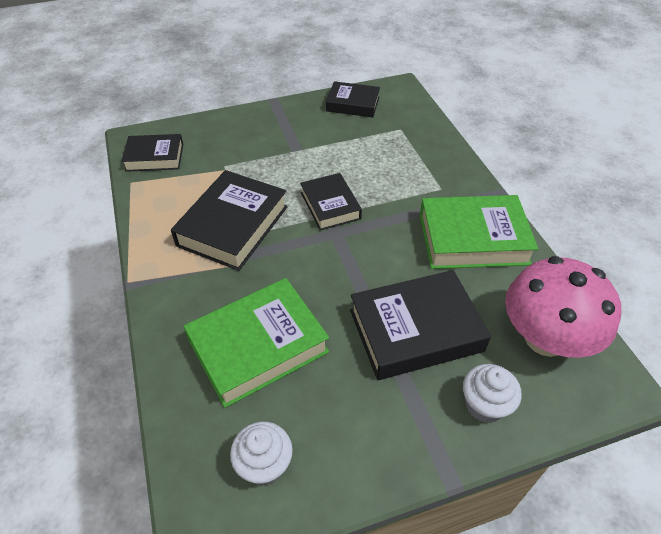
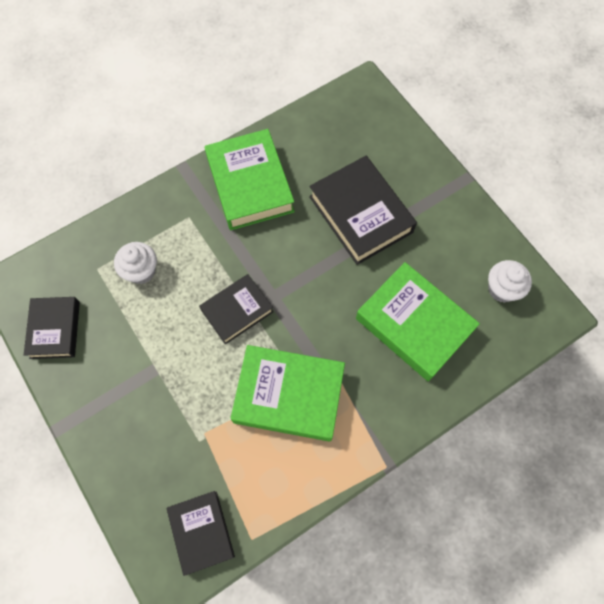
camera: 105 degrees left, 20 degrees up
black book [171,170,288,271] -> green book [231,345,345,442]
white cupcake [463,364,522,423] -> white cupcake moved to [114,242,157,284]
pink mushroom [505,256,621,358] -> none

